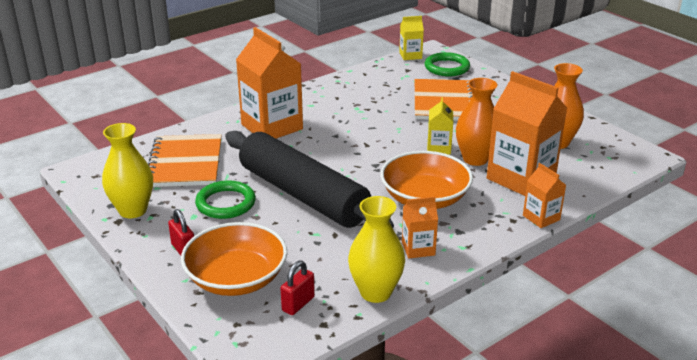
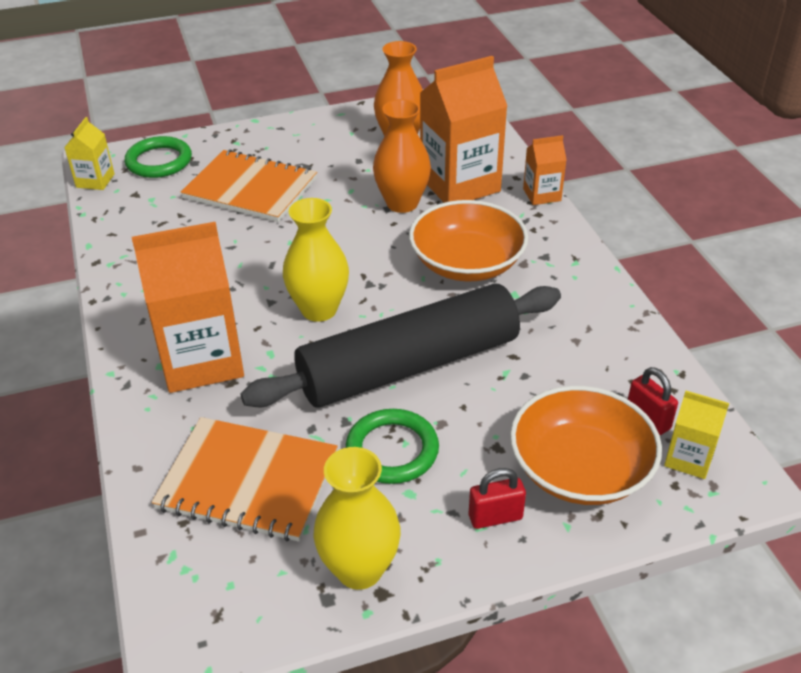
camera: 70 degrees left, 10 degrees up
yellow vase [348,196,405,303] -> yellow vase moved to [283,198,349,322]
orange carton [402,197,438,259] -> none
yellow carton [427,98,453,155] -> yellow carton moved to [664,391,729,479]

